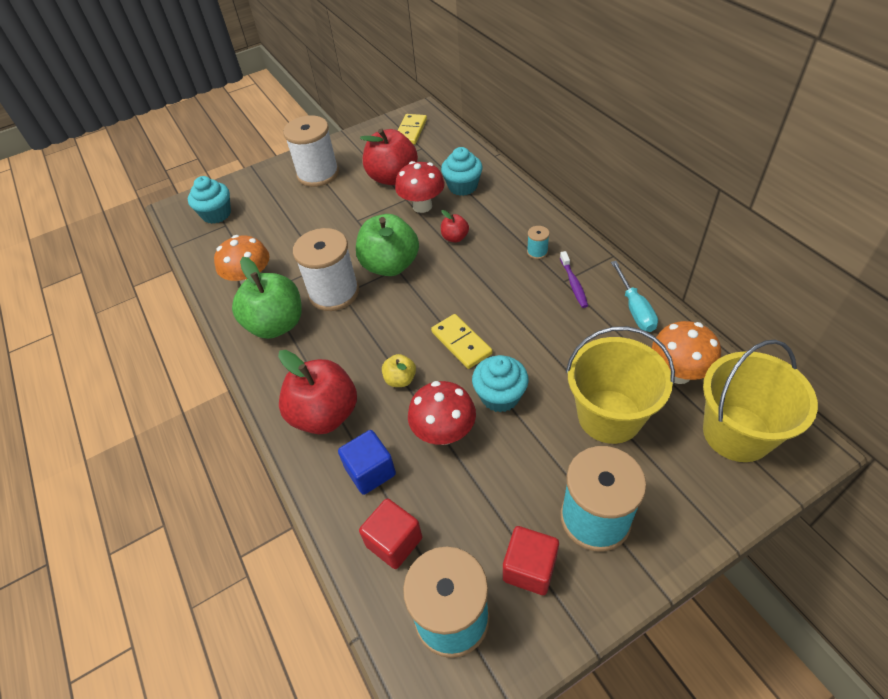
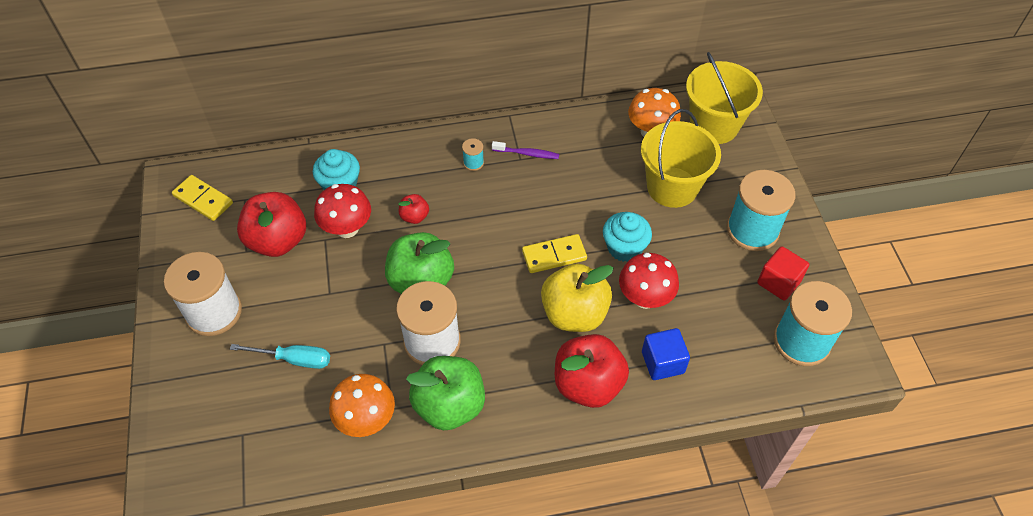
camera: 75 degrees left, 5 degrees up
turquoise cupcake [188,176,231,224] -> none
red cube [359,498,422,569] -> none
yellow apple [382,354,416,387] -> yellow apple [541,263,613,332], size x2.11
turquoise screwdriver [611,261,658,332] -> turquoise screwdriver moved to [230,344,330,369]

